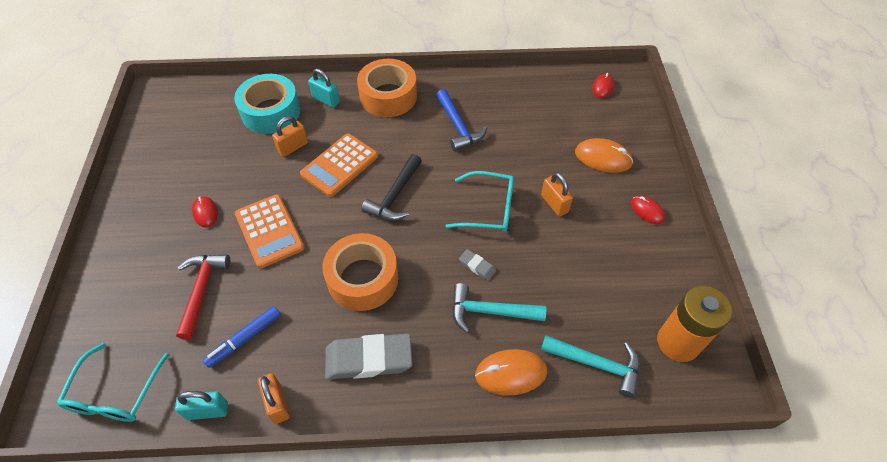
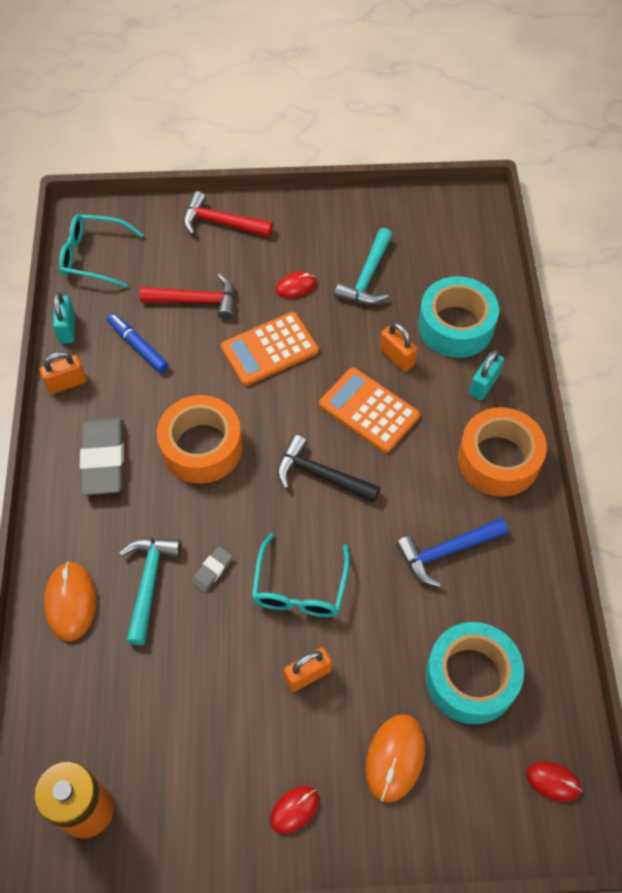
camera: 90 degrees right, 5 degrees up
turquoise hammer [541,335,640,398] -> turquoise hammer moved to [335,228,393,305]
none -> red hammer [183,191,273,237]
none -> turquoise tape [425,622,524,724]

